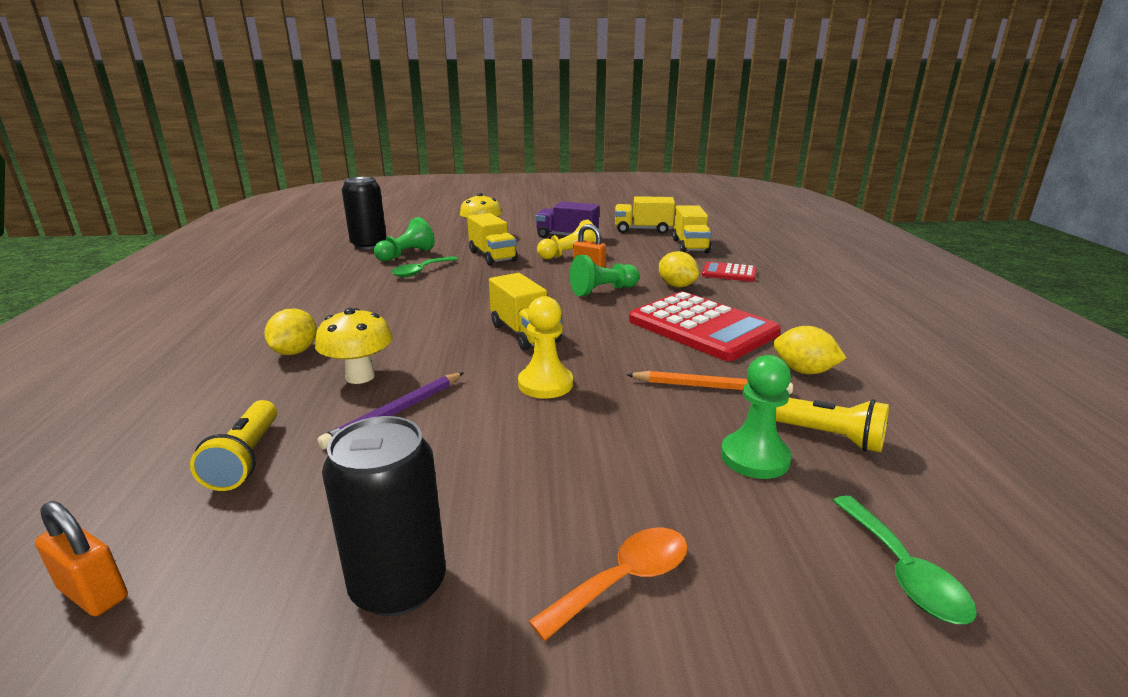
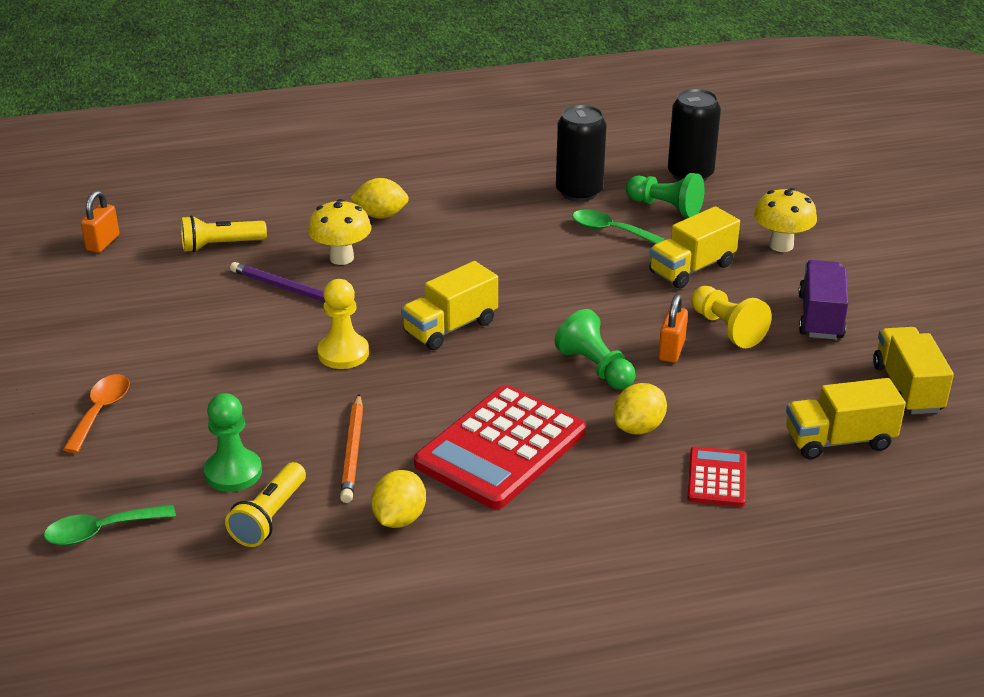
camera: 80 degrees right, 10 degrees up
black can [322,416,446,616] -> black can moved to [556,105,606,202]
orange spoon [529,528,688,641] -> orange spoon turned 120 degrees counterclockwise [63,374,130,453]

